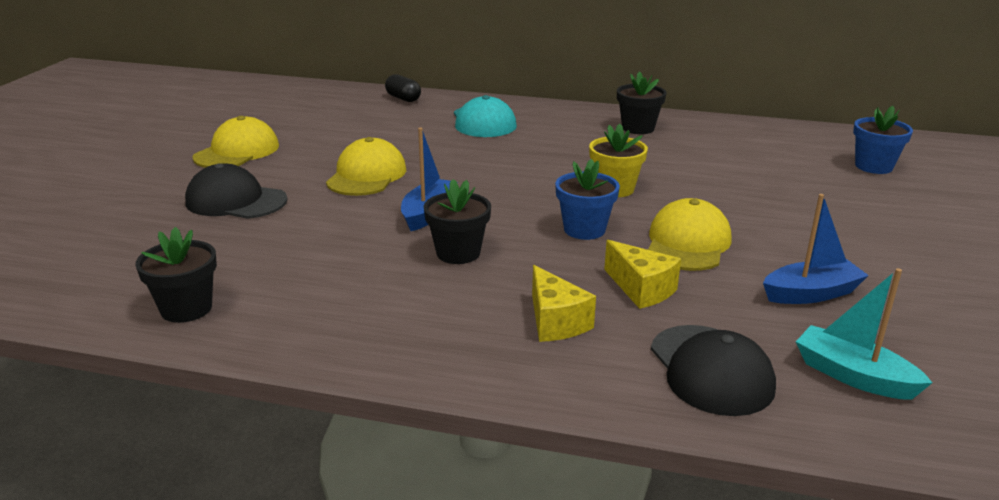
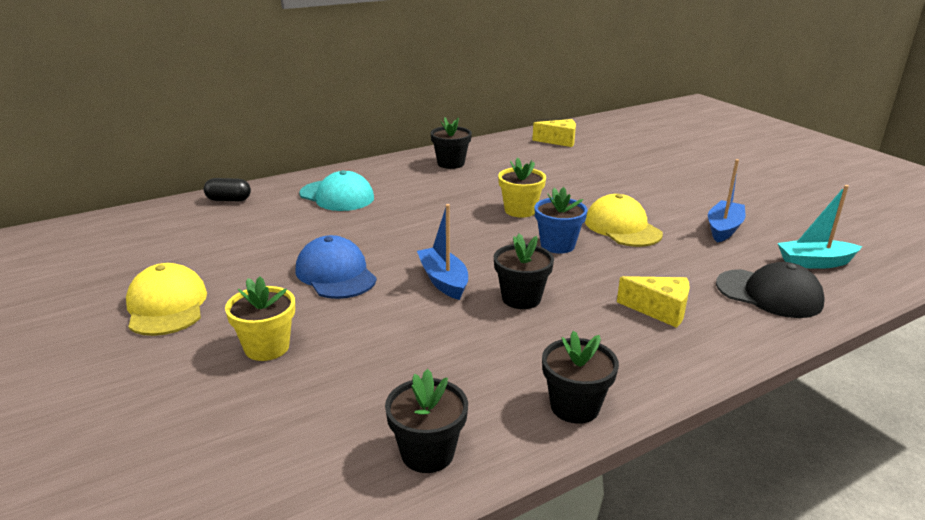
camera: 45 degrees left, 0 degrees up
black cap [185,163,288,219] -> yellow flower pot [225,276,295,361]
yellow cap [326,137,406,196] -> blue cap [295,235,377,299]
yellow cheese [604,240,681,309] -> yellow cheese moved to [532,119,576,147]
blue flower pot [853,106,913,174] -> none
none -> black flower pot [542,331,619,424]

